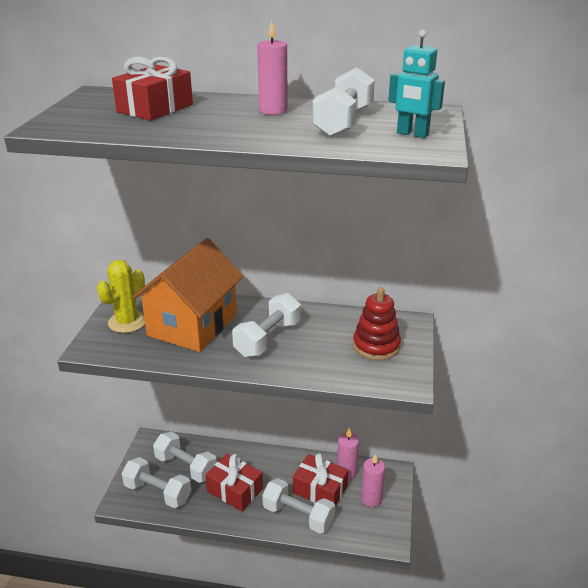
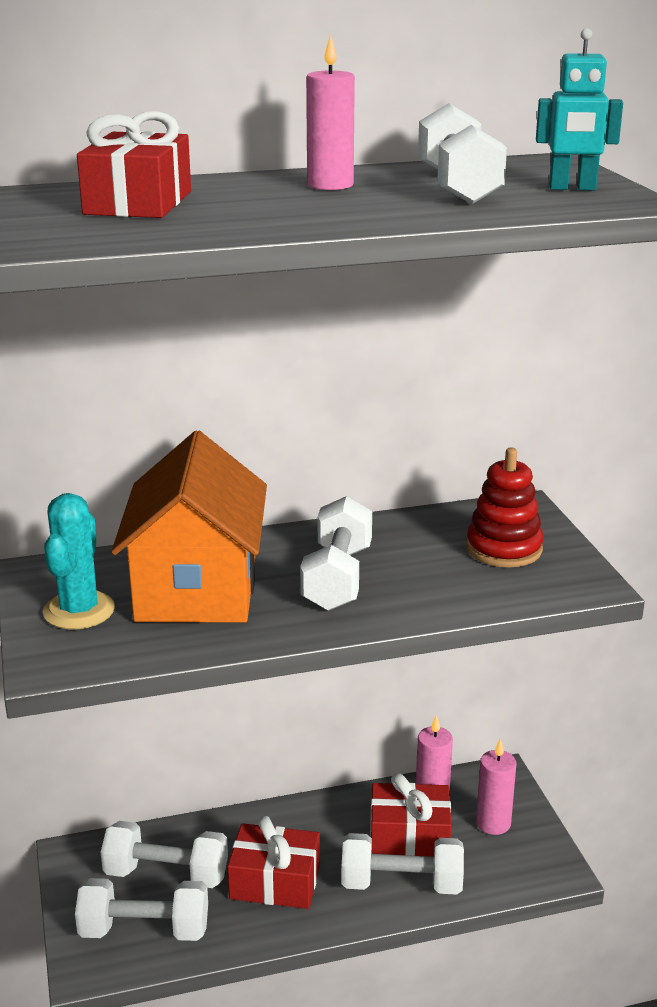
camera: 25 degrees left, 5 degrees down
yellow cactus [97,260,145,333] -> turquoise cactus [43,493,115,629]

